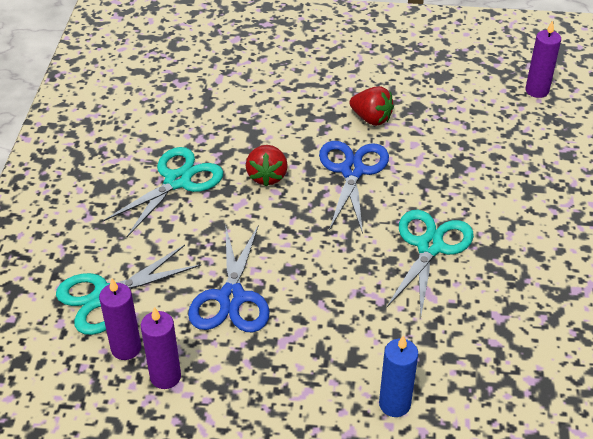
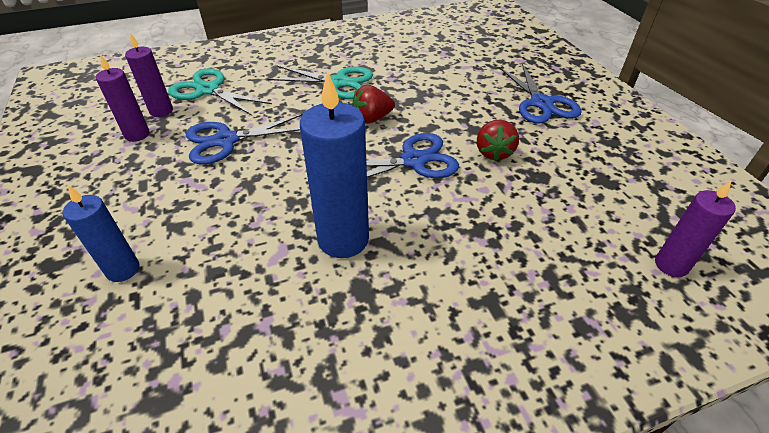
camera: 65 degrees right, 0 degrees up
turquoise scissors [386,210,474,316] -> blue candle [300,71,369,258]
none -> blue scissors [499,63,582,124]

